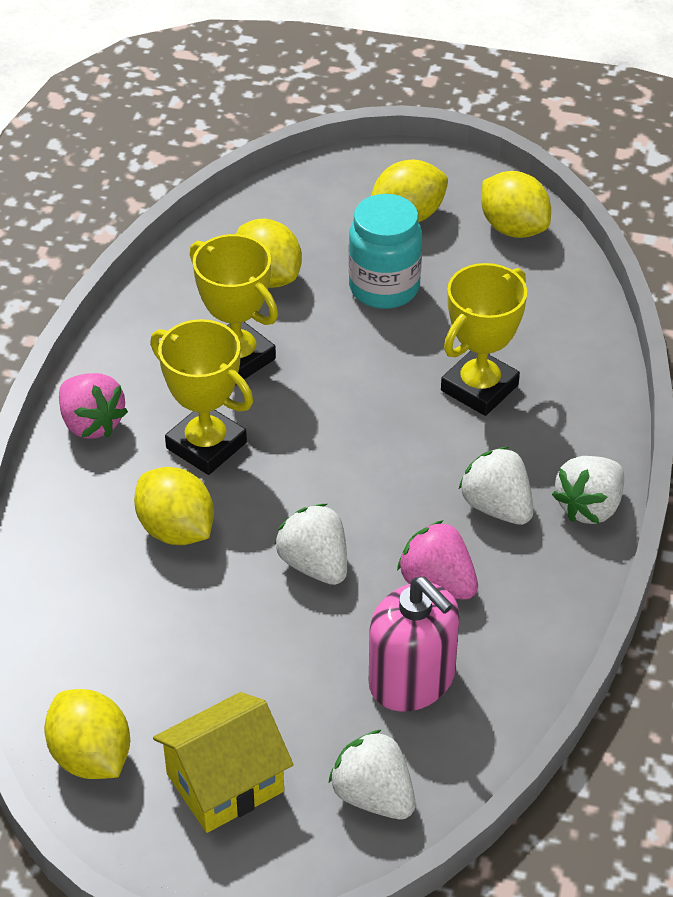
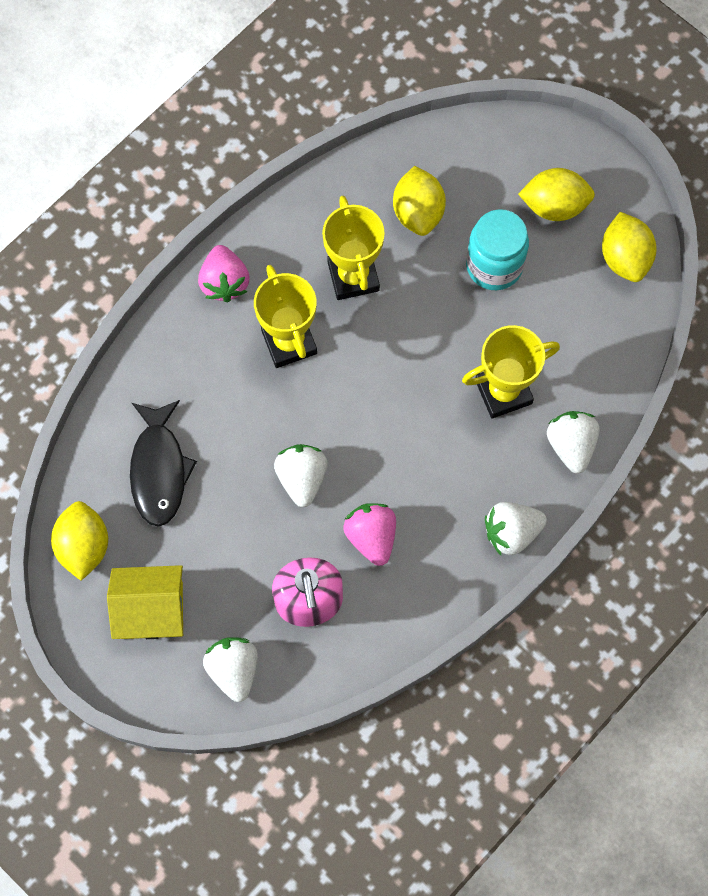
camera: 30 degrees right, 25 degrees up
yellow lemon [134,467,214,545] -> none
white strawberry [458,447,533,525] -> white strawberry moved to [547,411,600,474]
none -> black fish [130,400,197,527]

